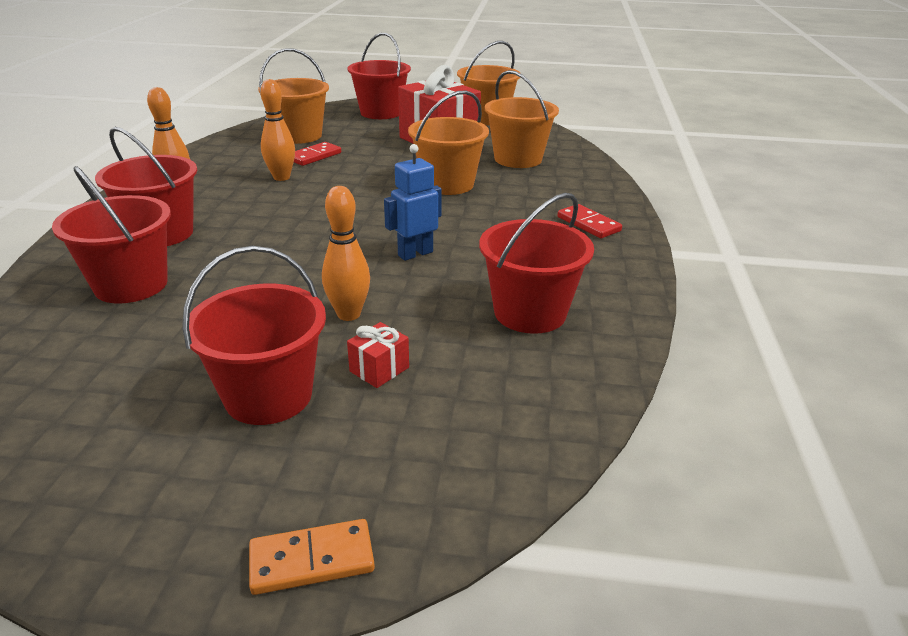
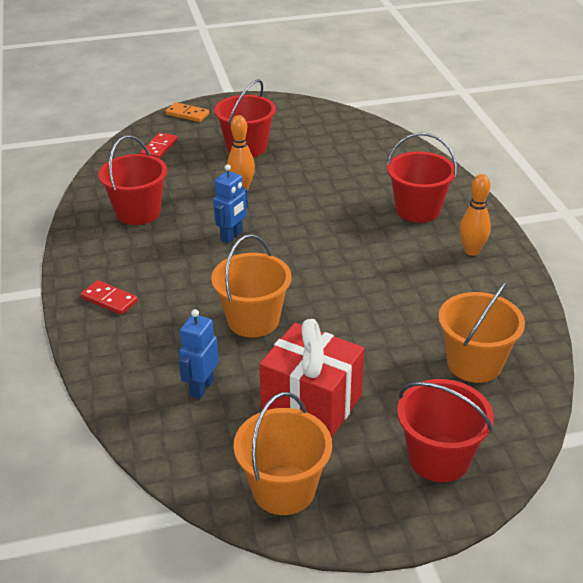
camera: 160 degrees right, 5 degrees up
red bucket [52,166,171,304] -> none
orange domino [249,519,375,595] -> orange domino turned 60 degrees clockwise [165,102,209,122]
orange bowling pin [260,79,295,181] -> none
red domino [294,142,341,166] -> red domino moved to [140,133,177,159]
red gift [347,322,409,388] -> none
orange bucket [485,70,559,168] -> blue robot [179,309,219,399]

